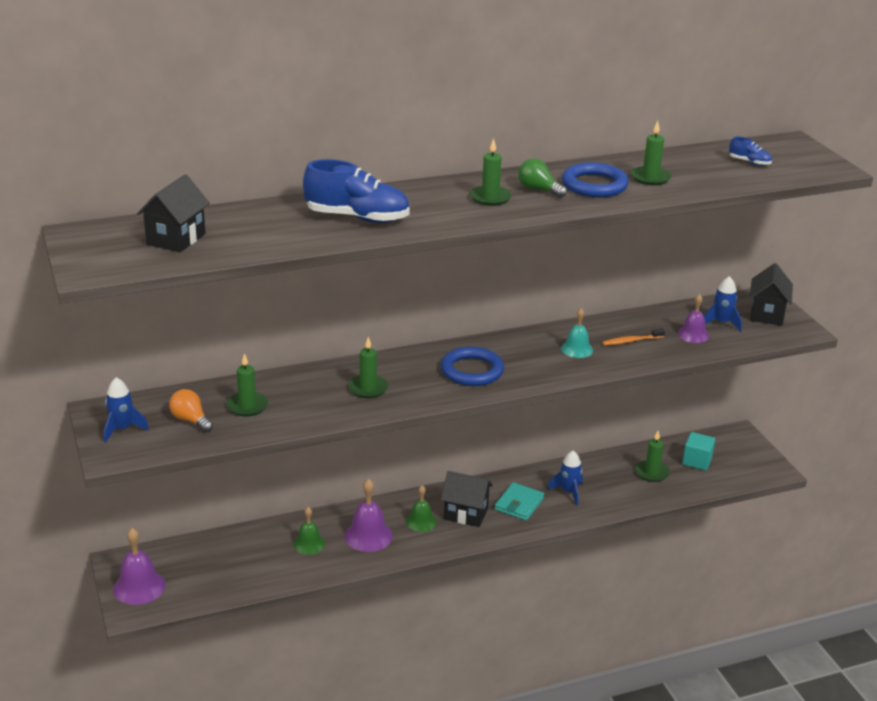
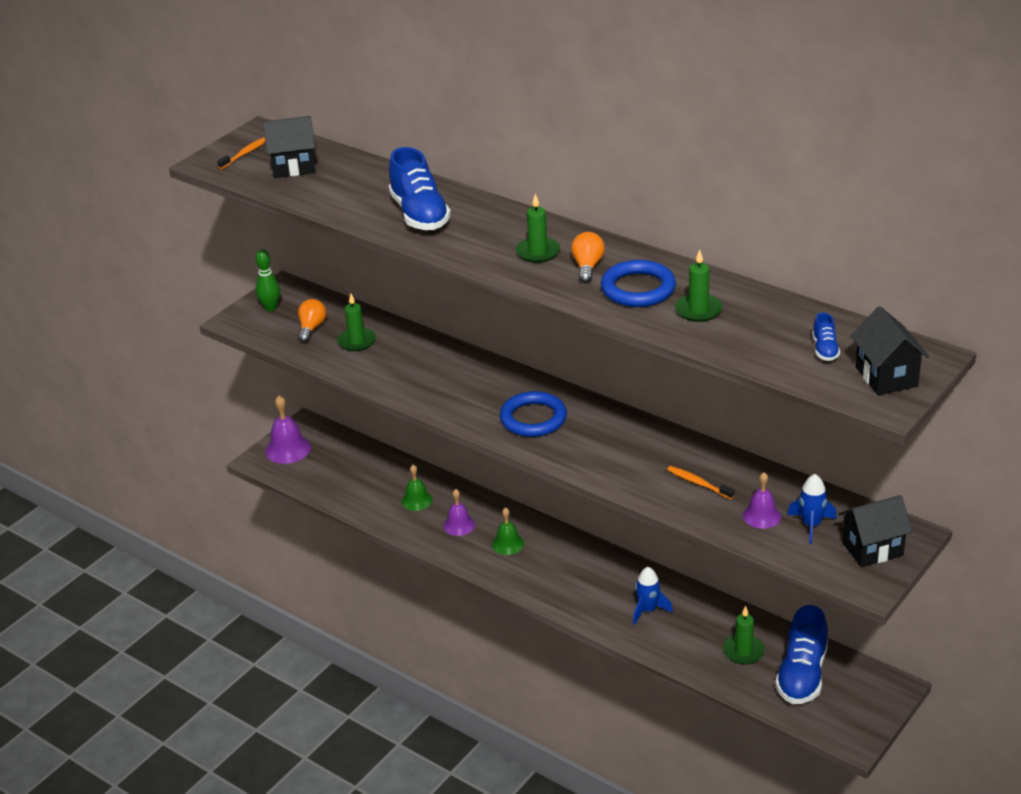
camera: 60 degrees right, 5 degrees up
blue rocket [104,377,149,443] -> green bowling pin [256,250,280,312]
purple bell [344,478,393,552] -> purple bell [443,489,475,536], size x0.65
green candle [348,337,388,398] -> none
black house [441,471,493,527] -> black house moved to [851,306,929,395]
turquoise wallet [495,482,544,521] -> none
green light bulb [518,158,567,198] -> orange light bulb [571,232,605,283]
turquoise bell [561,308,593,358] -> none
turquoise cube [682,432,715,470] -> blue shoe [775,605,828,704]
none -> orange toothbrush [217,137,265,169]

